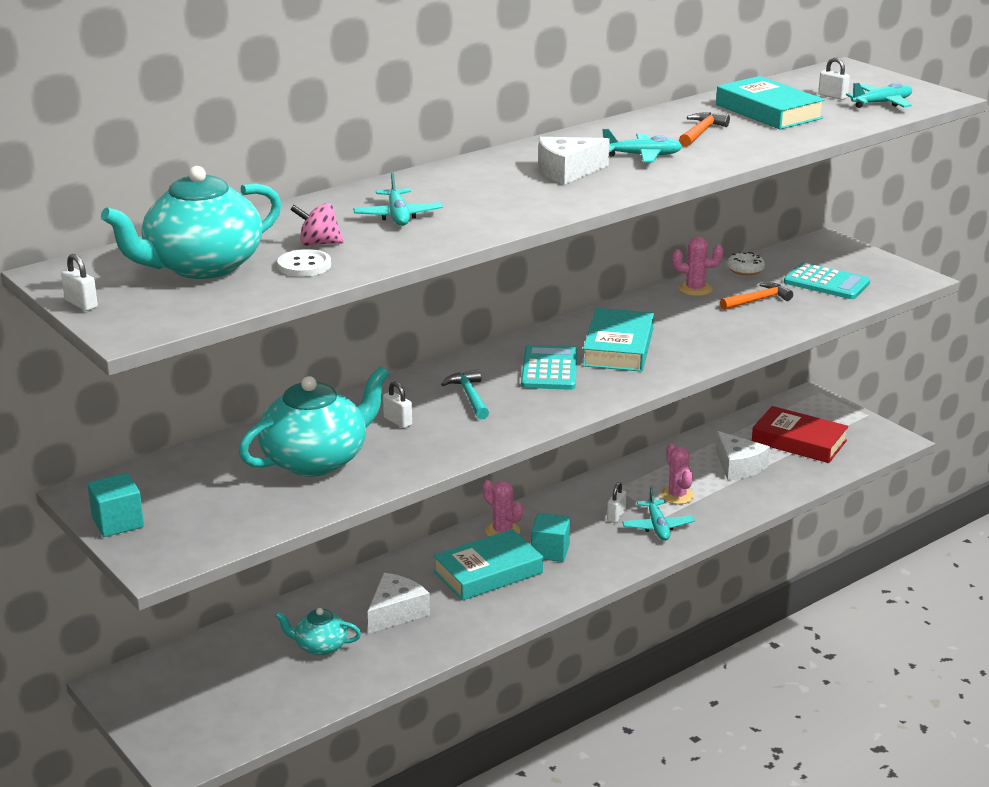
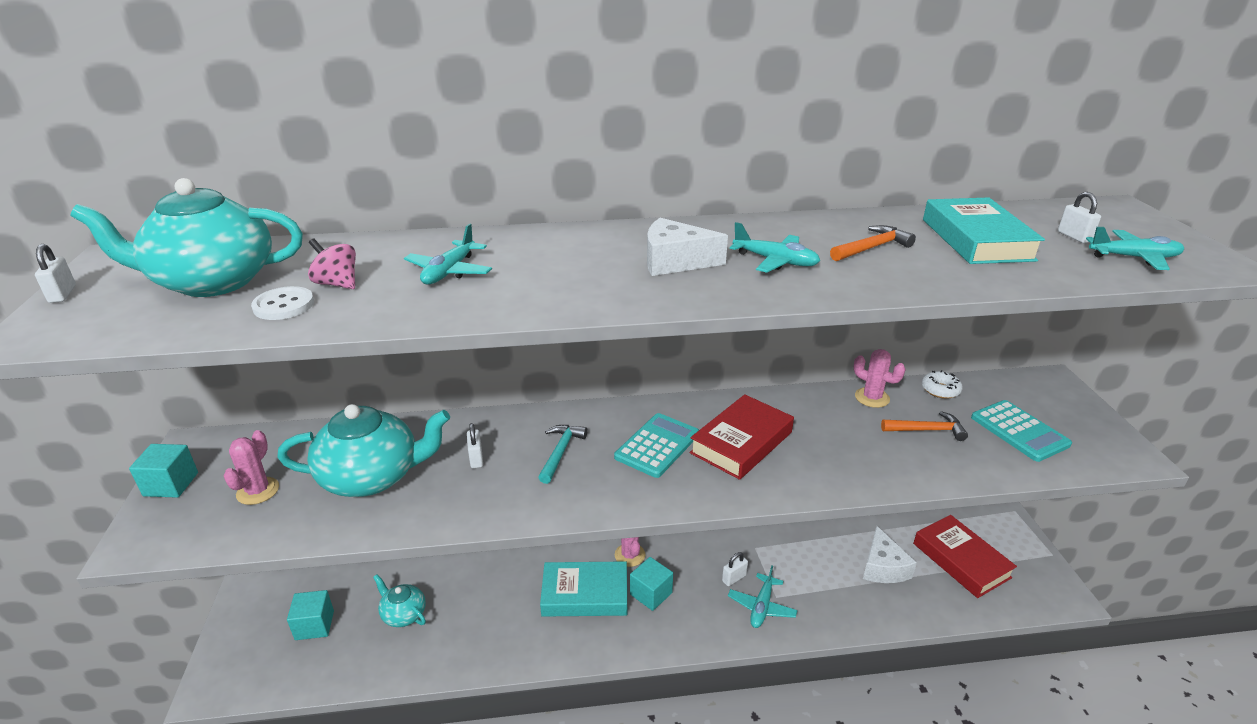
camera: 30 degrees right, 5 degrees up
white cheese [368,573,430,633] -> none
turquoise book [582,308,654,372] -> red book [690,394,794,480]
pink cactus [661,443,694,504] -> pink cactus moved to [224,430,279,505]
none -> turquoise cube [287,590,334,640]

